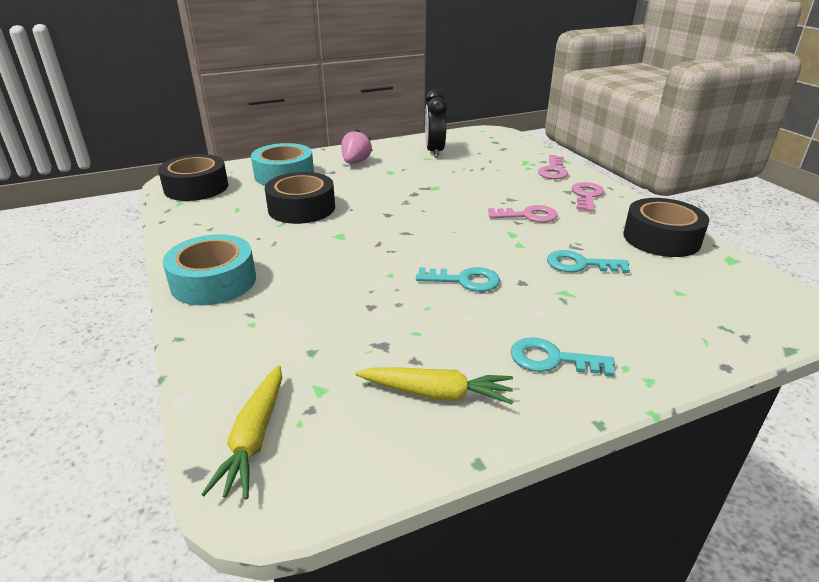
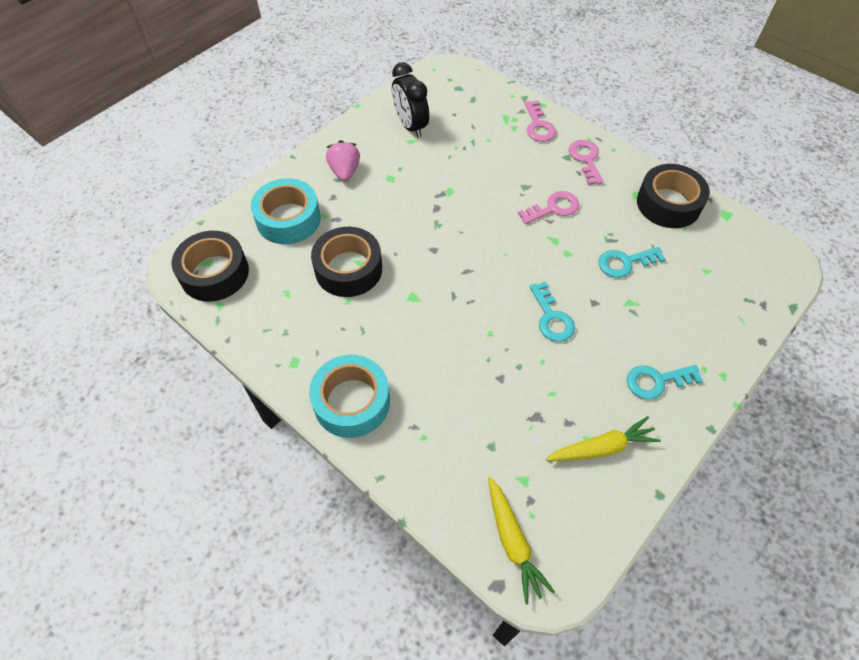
camera: 25 degrees left, 25 degrees up
turquoise key [416,267,500,292] -> turquoise key turned 90 degrees clockwise [529,281,575,342]

